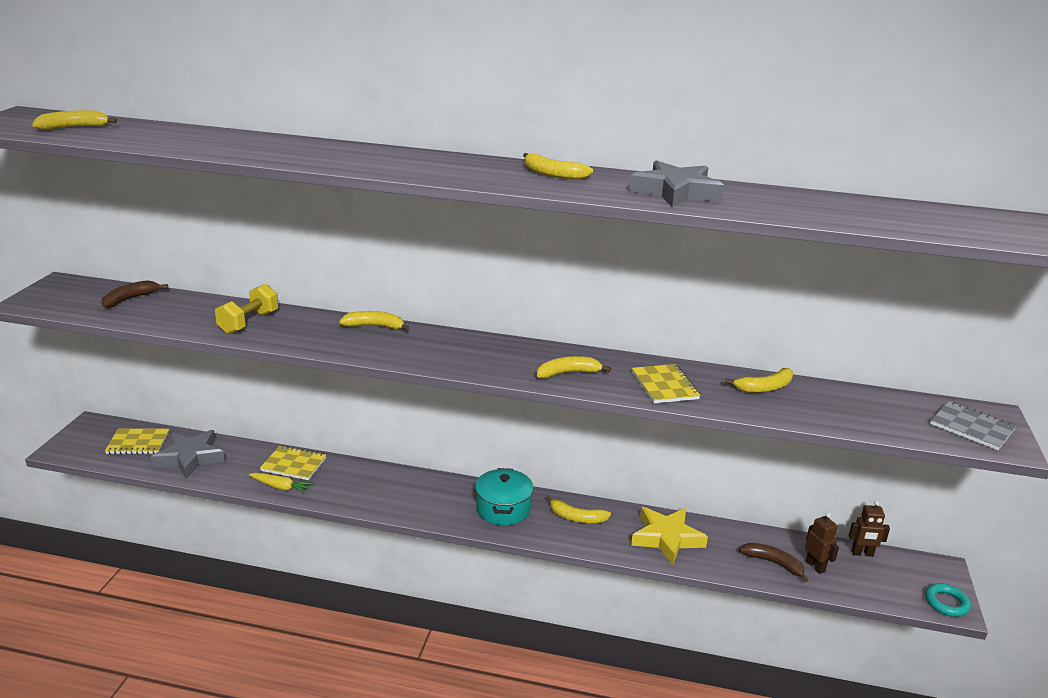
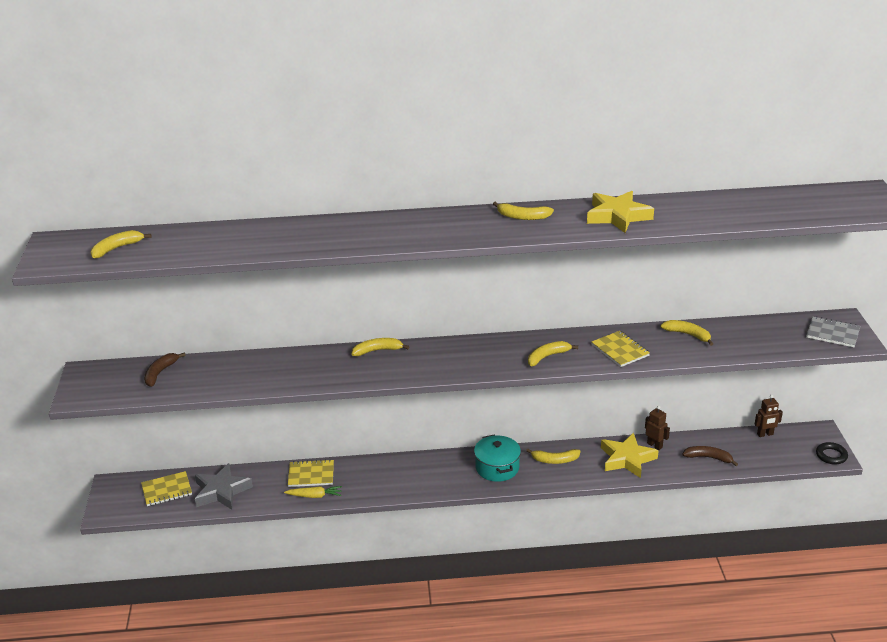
camera: 15 degrees left, 5 degrees up
yellow dumbbell [215,284,278,334] -> none
grey star [629,160,724,207] -> yellow star [587,191,654,233]
yellow banana [725,368,793,393] -> yellow banana turned 105 degrees counterclockwise [660,320,713,346]
brown robot [805,512,839,574] -> brown robot moved to [645,406,670,450]
turquoise ring [925,583,971,617] -> black ring [816,442,848,465]

